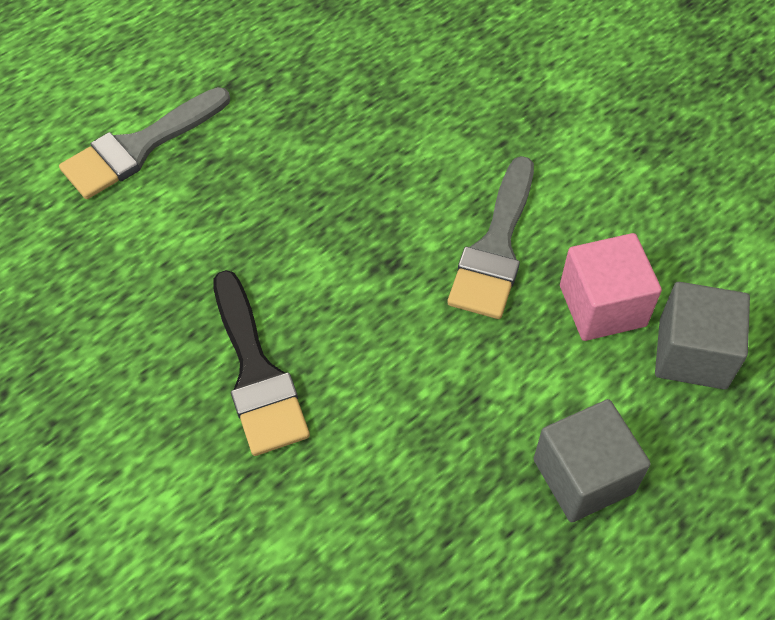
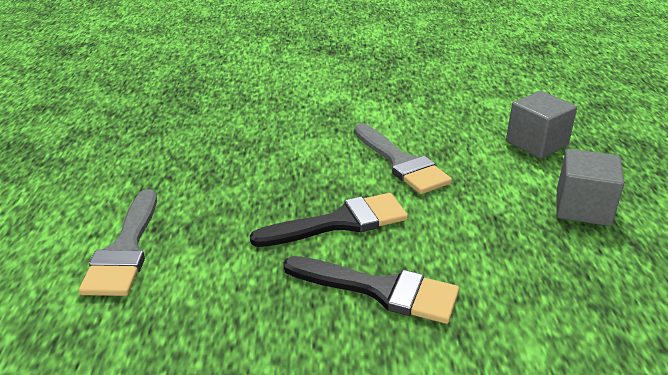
camera: 50 degrees left, 25 degrees down
pink cube [560,233,662,341] -> none
none -> black brush [250,193,408,247]

